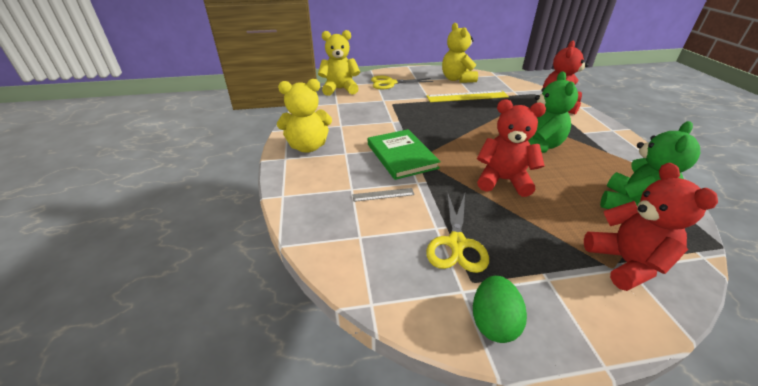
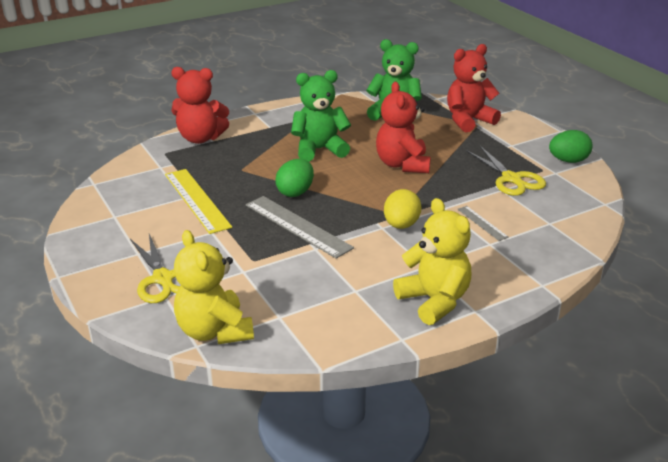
camera: 110 degrees left, 5 degrees down
green book [368,129,441,180] -> yellow egg [384,189,421,229]
yellow scissors [426,191,489,273] -> yellow scissors turned 75 degrees clockwise [466,146,546,196]
yellow teddy bear [442,23,478,83] -> none
none -> grey ruler [246,196,354,259]
none -> green egg [275,159,314,197]

